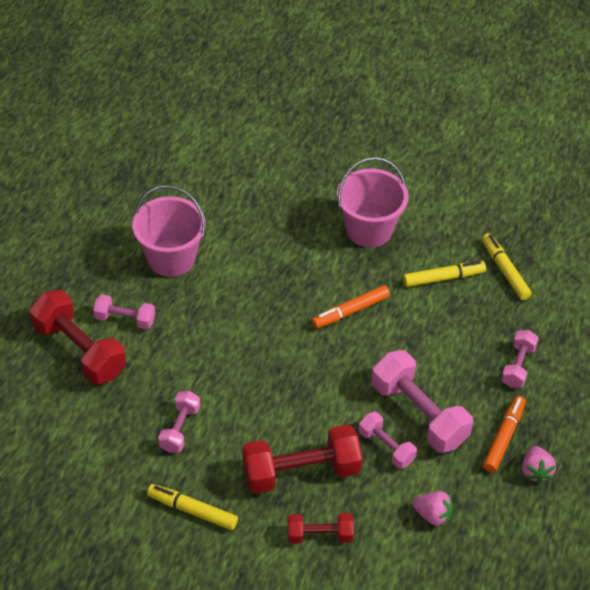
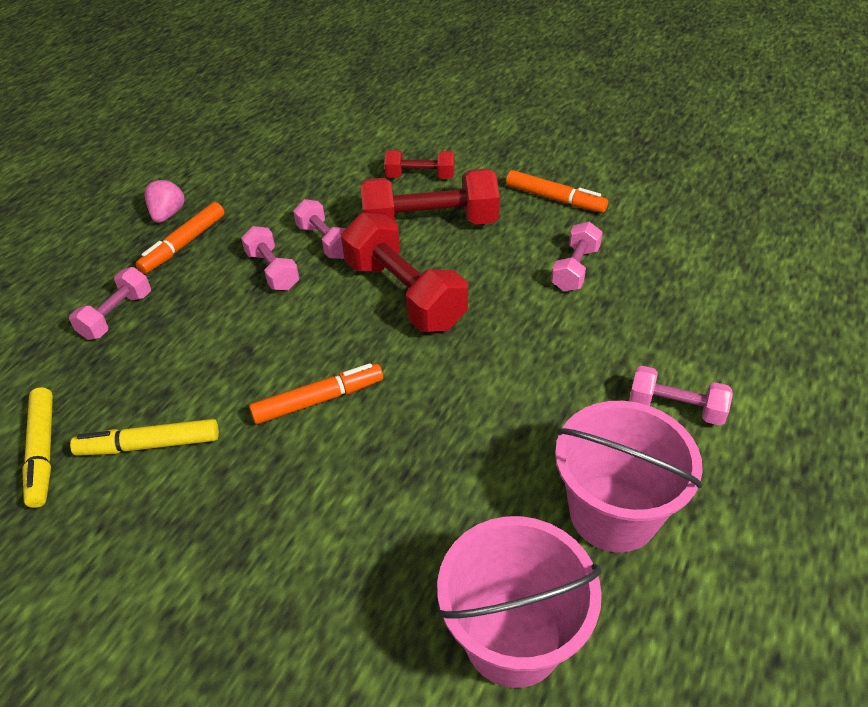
camera: 170 degrees left, 5 degrees down
red dumbbell [29,290,126,384] -> red dumbbell moved to [341,213,468,332]
yellow marker [147,484,238,530] -> orange marker [506,170,608,213]
pink bucket [337,157,408,247] -> pink bucket moved to [437,516,602,688]
pink dumbbell [371,350,473,453] -> pink dumbbell [241,226,300,290], size x0.55
pink strawberry [412,491,453,526] -> none

